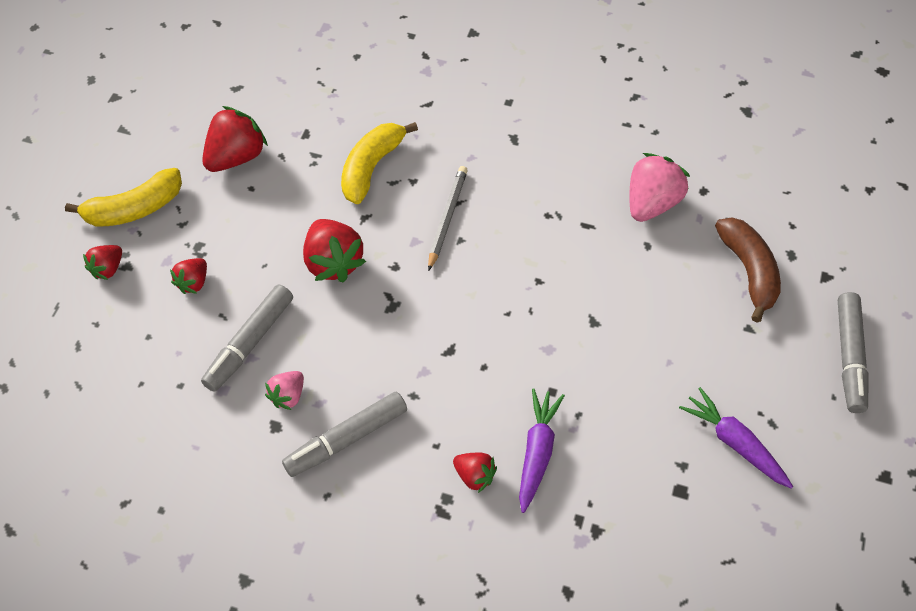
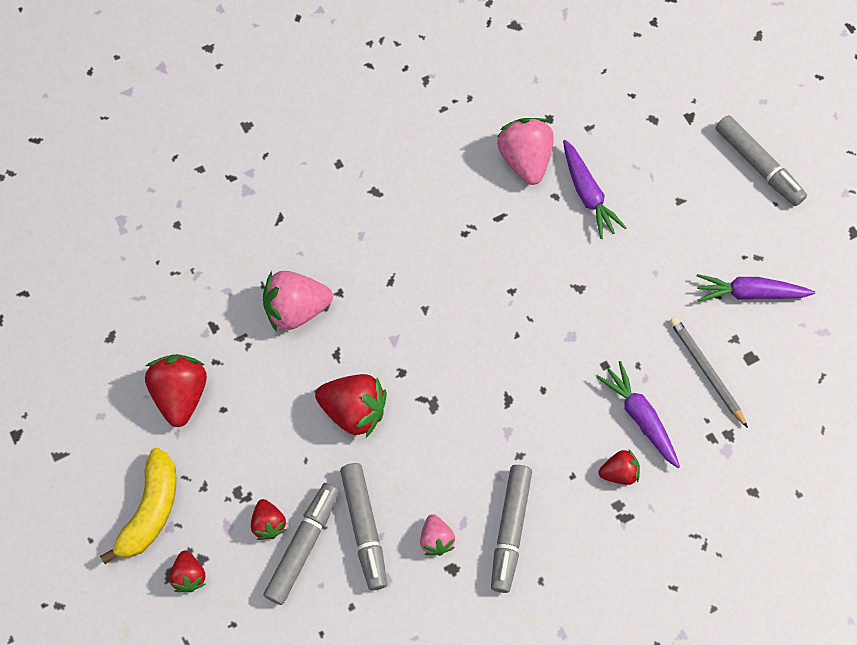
camera: 45 degrees left, 10 degrees up
yellow banana [341,122,418,204] -> pink strawberry [263,271,333,332]
grey pencil [428,166,468,271] -> grey pencil moved to [670,317,748,428]
brown banana [715,217,781,323] -> none
none -> grey marker [263,483,340,605]
none -> purple carrot [563,140,627,239]

